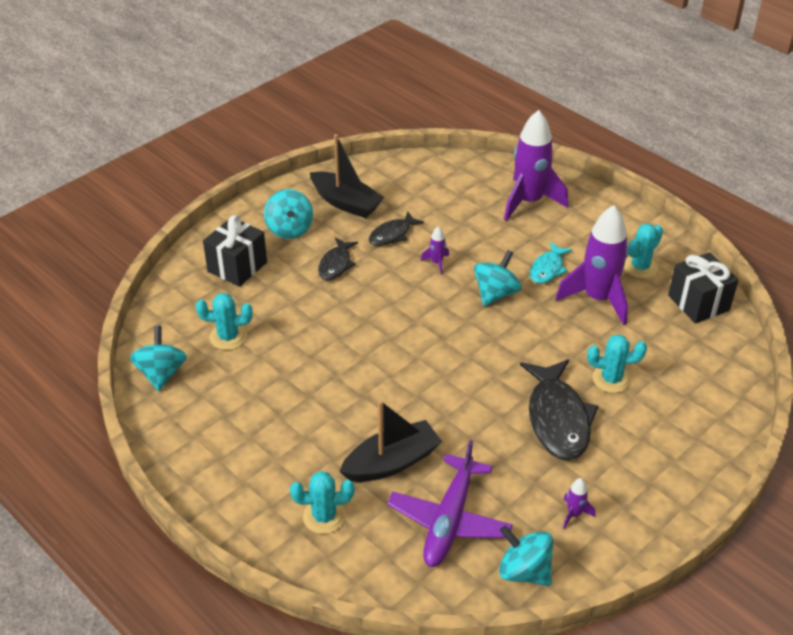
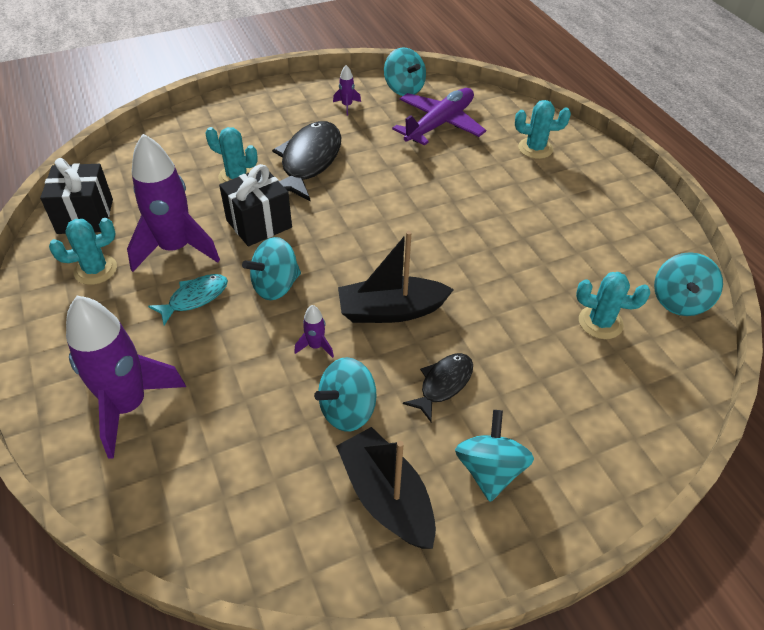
camera: 160 degrees left, 5 degrees up
black gift [203,215,267,287] -> black gift moved to [219,164,292,246]
black boat [340,400,442,482] -> black boat moved to [338,231,454,323]
black fish [369,212,424,246] -> turquoise spinning top [314,357,377,432]

